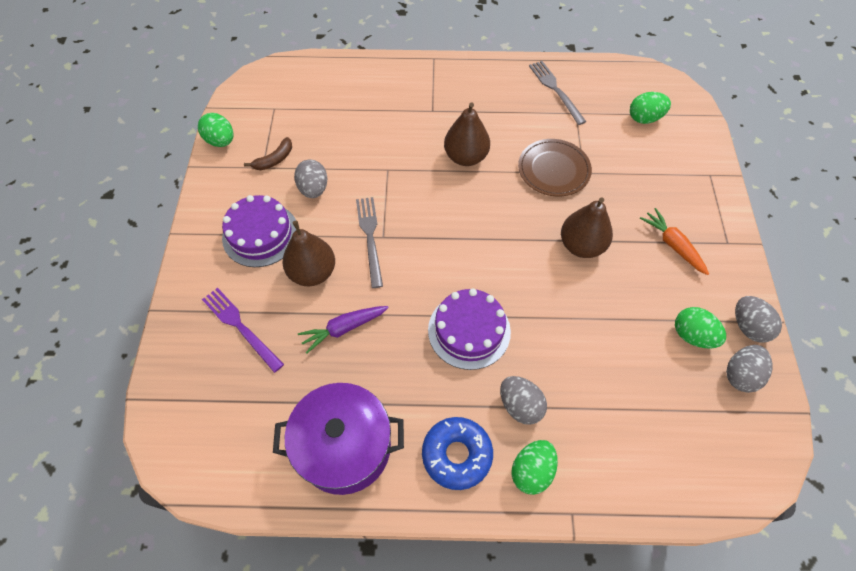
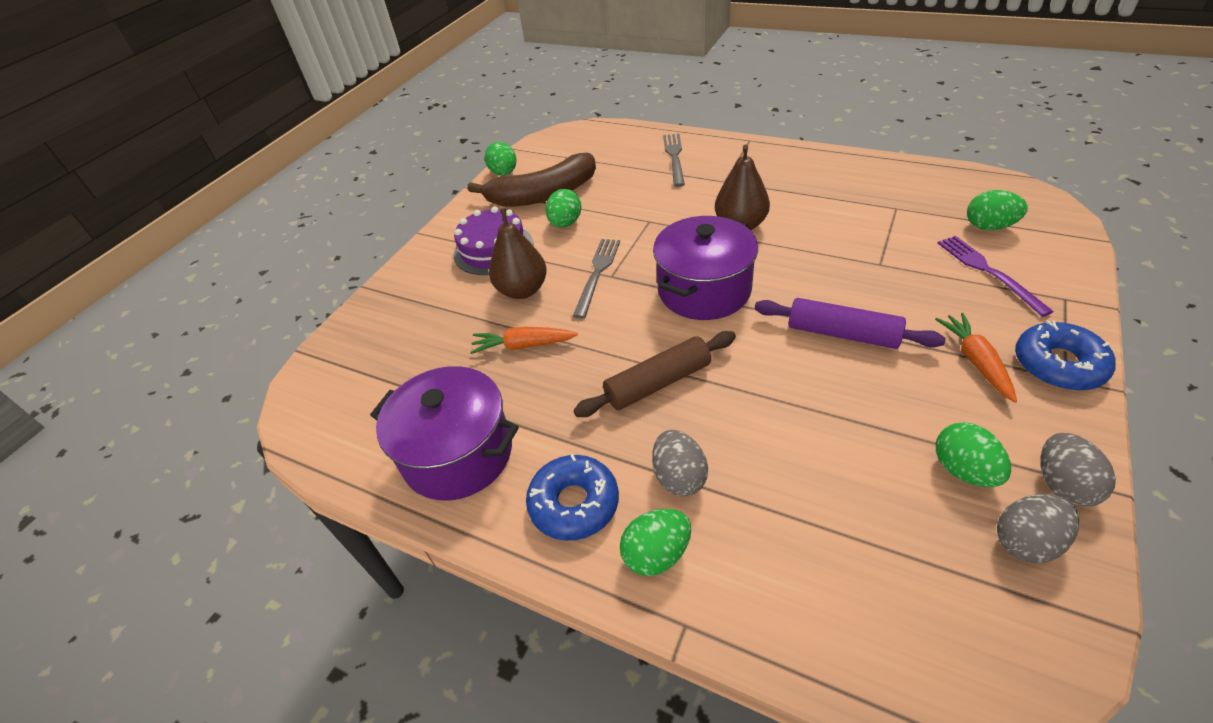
camera: 30 degrees right, 15 degrees down
purple fork [202,288,284,373] -> purple fork moved to [938,236,1054,317]
brown banana [244,137,292,170] -> brown banana [467,153,596,206], size x2.33
grey egg [294,160,328,198] -> green egg [545,189,581,228]
purple carrot [298,306,389,354] -> orange carrot [470,327,578,354]
purple cake [428,289,511,370] -> brown rolling pin [573,331,736,417]
brown plate [518,139,592,197] -> none
grey fork [529,61,586,125] -> grey fork moved to [663,134,685,187]
brown pear [561,197,613,258] -> purple rolling pin [755,298,946,349]
none -> purple pot [653,216,758,320]
none -> blue donut [1015,320,1116,391]

